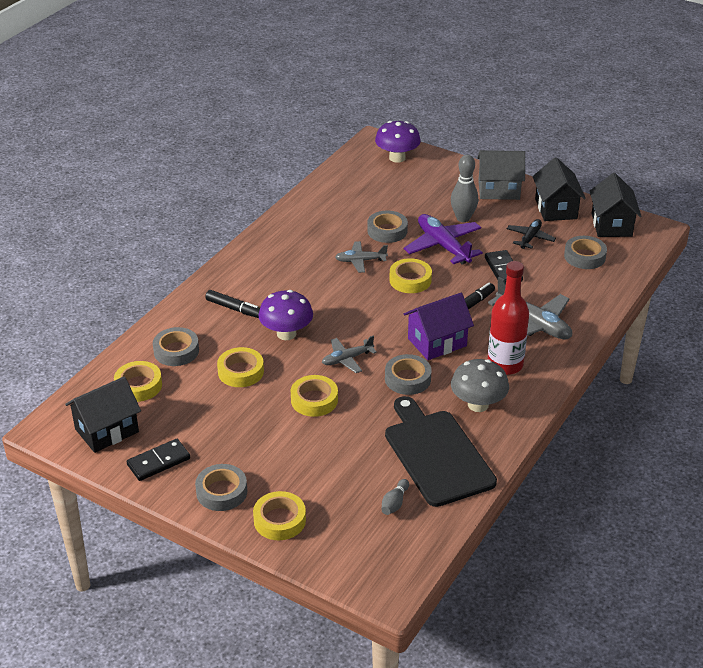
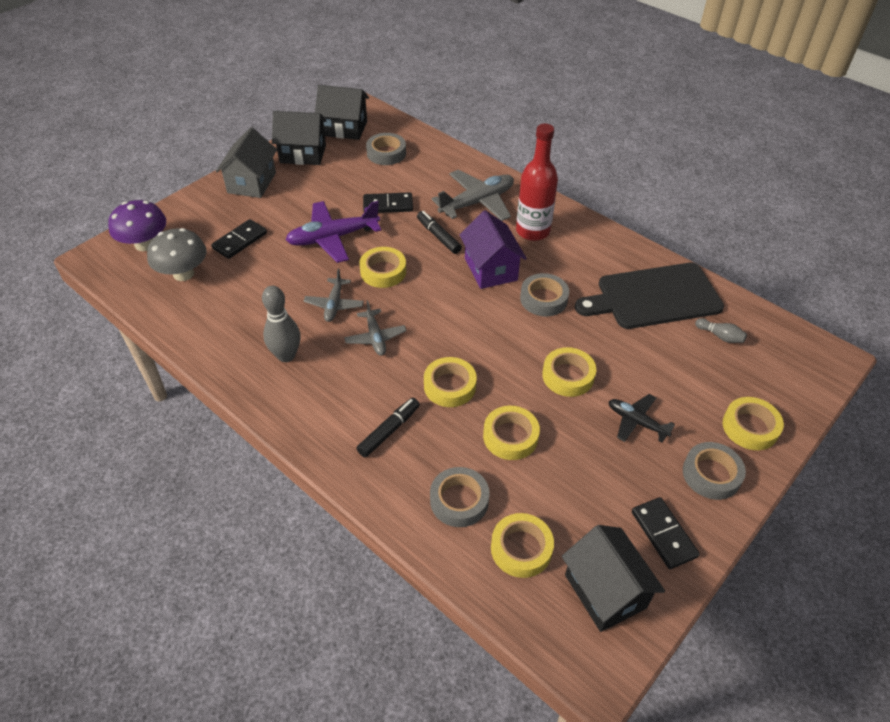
camera: 80 degrees left, 10 degrees up
purple mushroom [258,290,313,340] -> yellow tape [424,357,477,407]
grey plane [322,335,377,373] -> grey plane moved to [344,300,407,356]
grey tape [367,211,408,243] -> none
grey bowling pin [451,154,478,222] -> grey bowling pin moved to [262,286,301,362]
grey mushroom [451,359,509,412] -> grey mushroom moved to [147,228,207,281]
black plane [507,219,556,249] -> black plane moved to [609,394,675,442]
none -> black domino [211,219,267,259]

